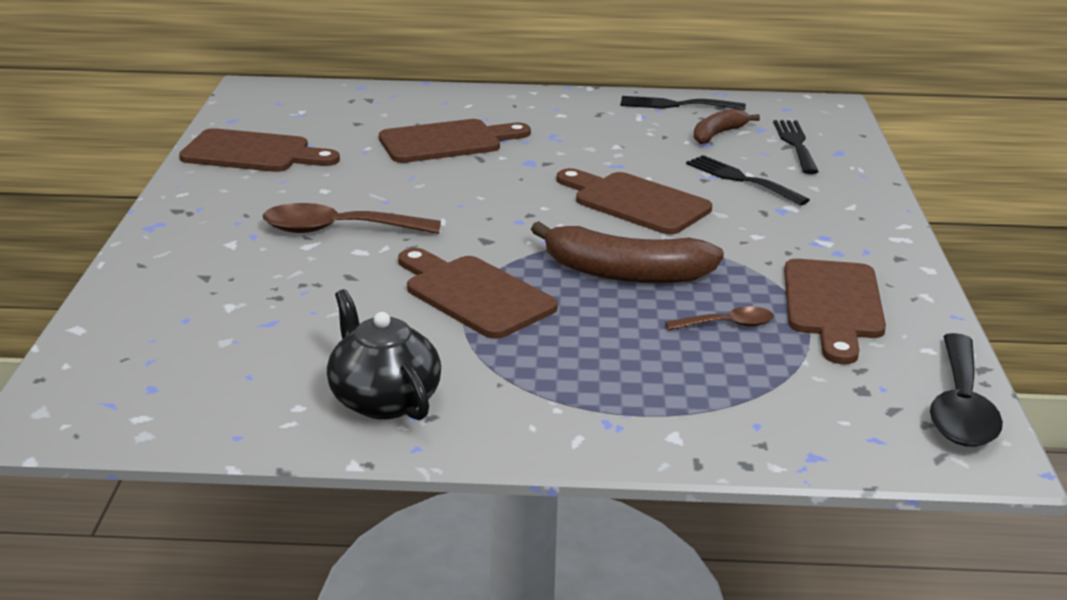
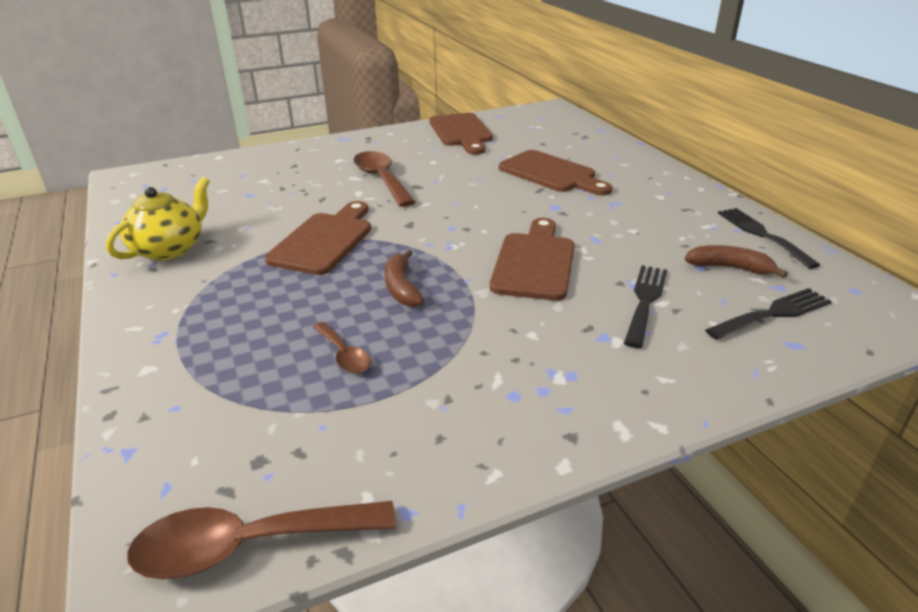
camera: 65 degrees right, 5 degrees up
black teapot [327,289,441,420] -> yellow teapot [106,177,210,261]
brown banana [531,221,724,283] -> brown banana [385,250,424,307], size x0.57
brown cutting board [784,259,886,364] -> none
black spoon [930,333,1003,447] -> brown spoon [127,501,396,579]

